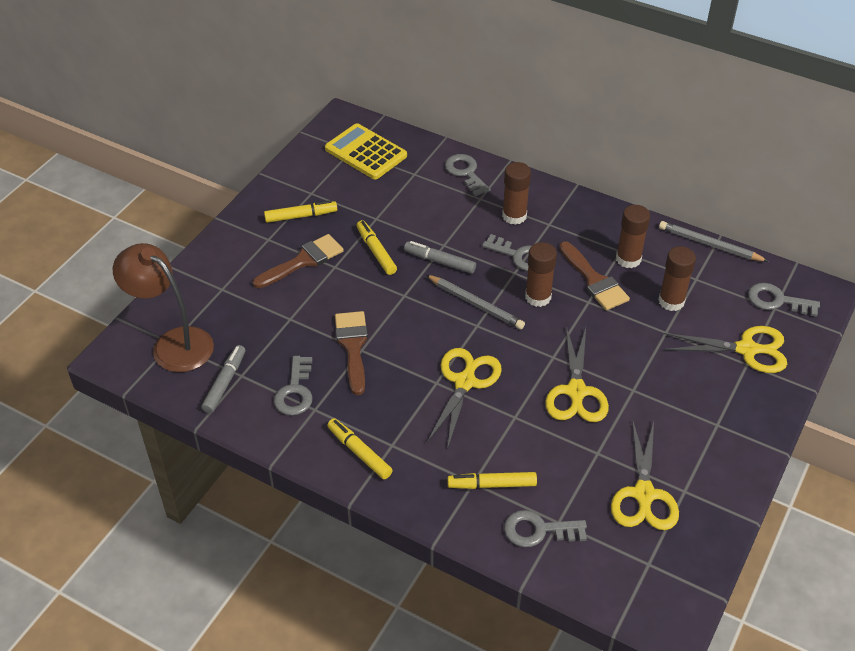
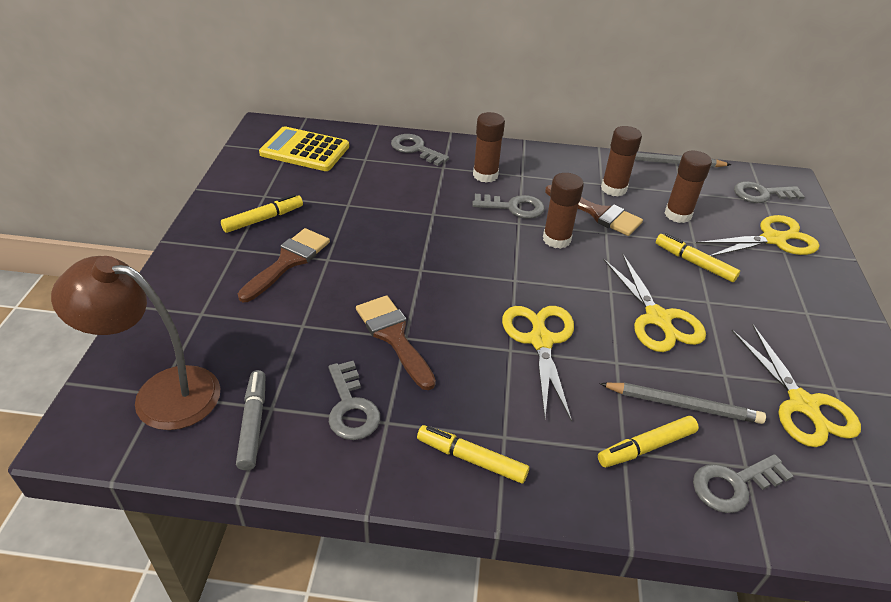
camera: 25 degrees left, 5 degrees down
yellow marker [356,220,397,275] -> yellow marker moved to [656,233,740,282]
grey marker [404,241,476,274] -> none
grey pencil [426,275,525,329] -> grey pencil moved to [599,383,766,424]

